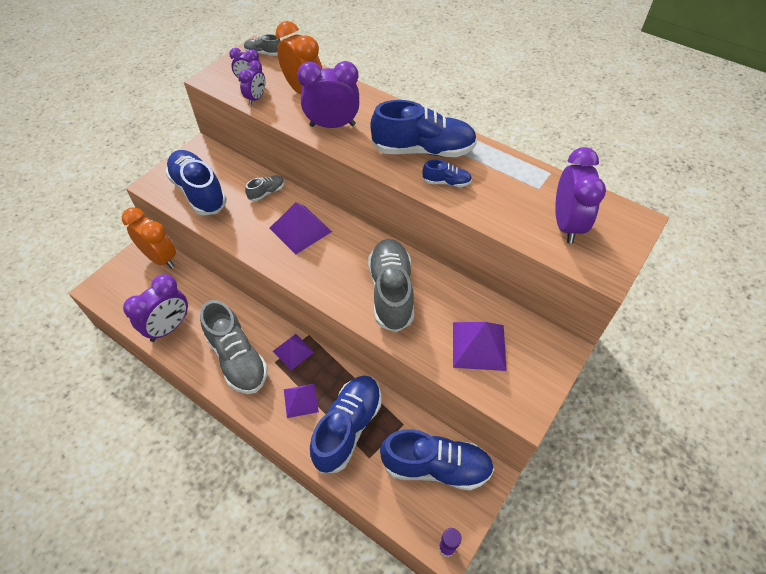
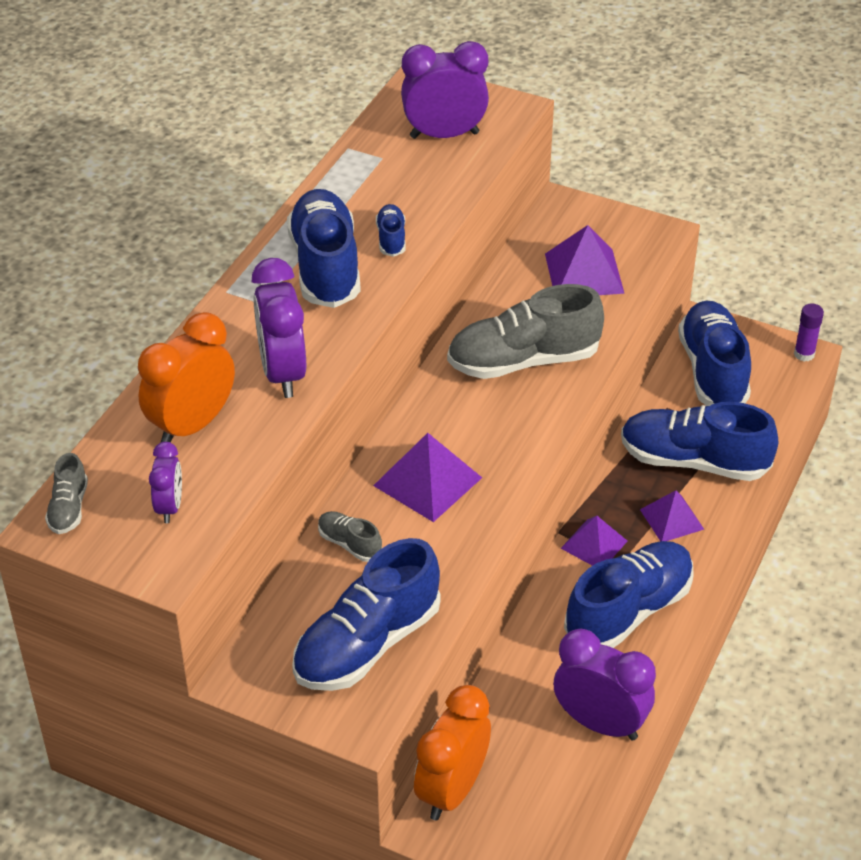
camera: 100 degrees left, 10 degrees down
grey shoe [200,300,268,394] -> blue shoe [564,541,694,648]
purple clock [239,60,265,105] -> none

